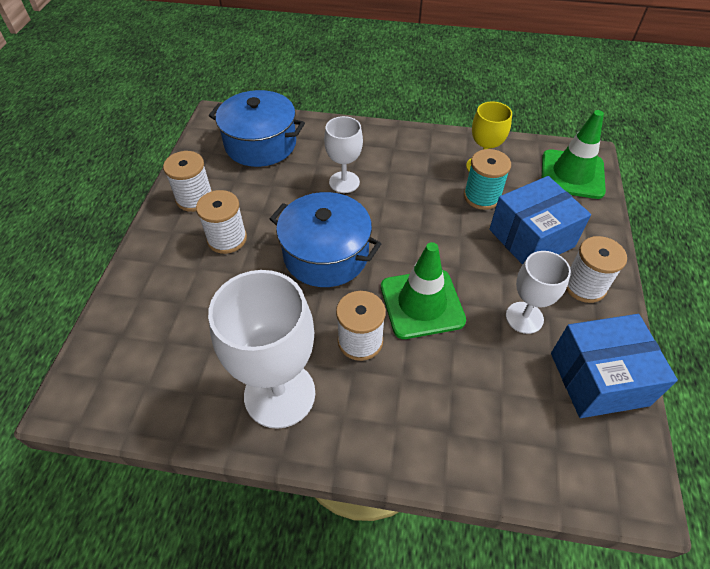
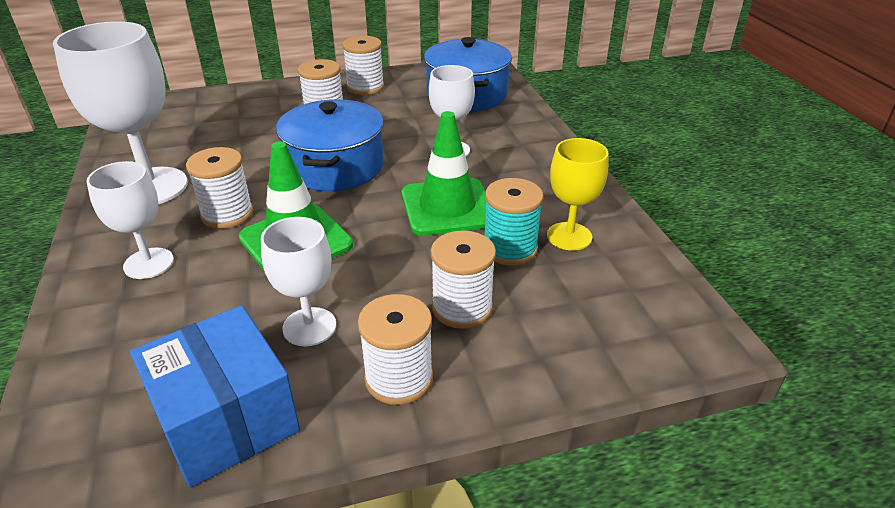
camera: 65 degrees right, 15 degrees down
blue box [489,176,591,265] -> white spool [431,230,496,329]
green traffic cone [542,110,606,199] -> green traffic cone moved to [402,111,486,236]
none -> white goblet [87,161,174,279]

